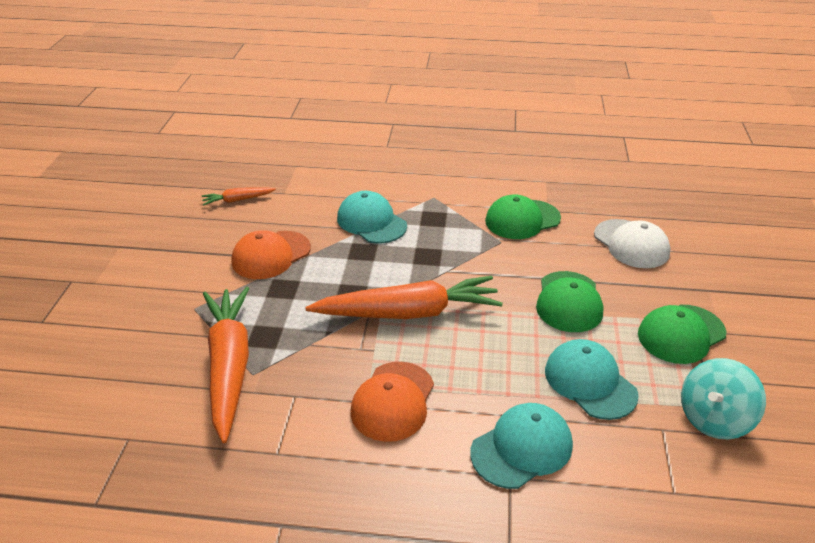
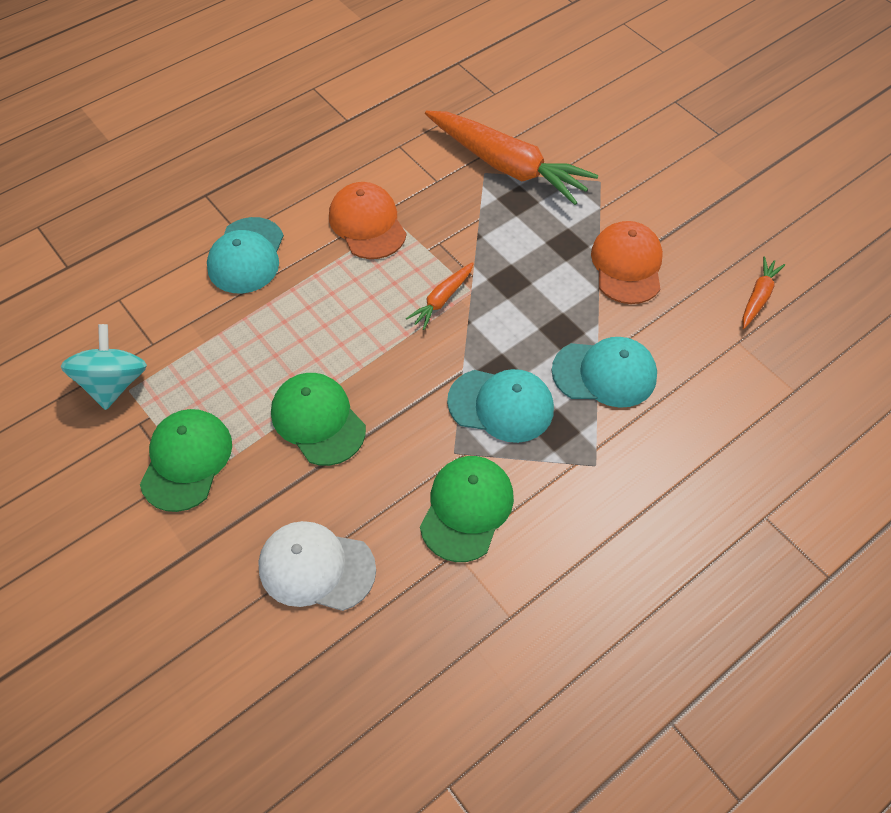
camera: 135 degrees right, 20 degrees up
orange carrot [305,276,503,319] -> orange carrot [406,262,474,330], size x0.46
turquoise cap [545,339,639,420] -> turquoise cap moved to [447,369,554,443]

